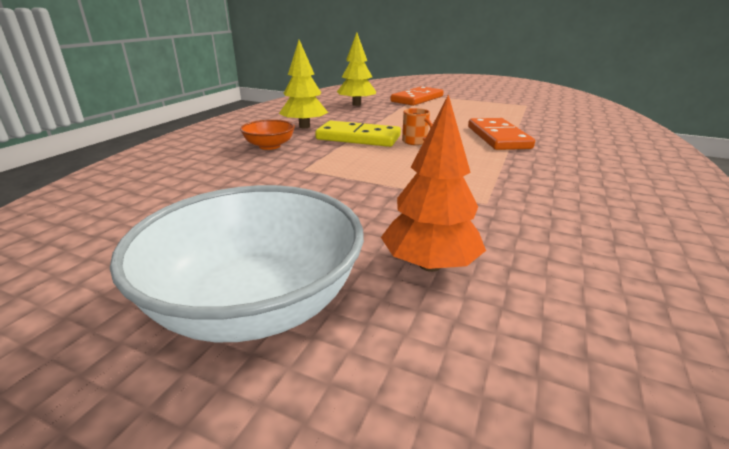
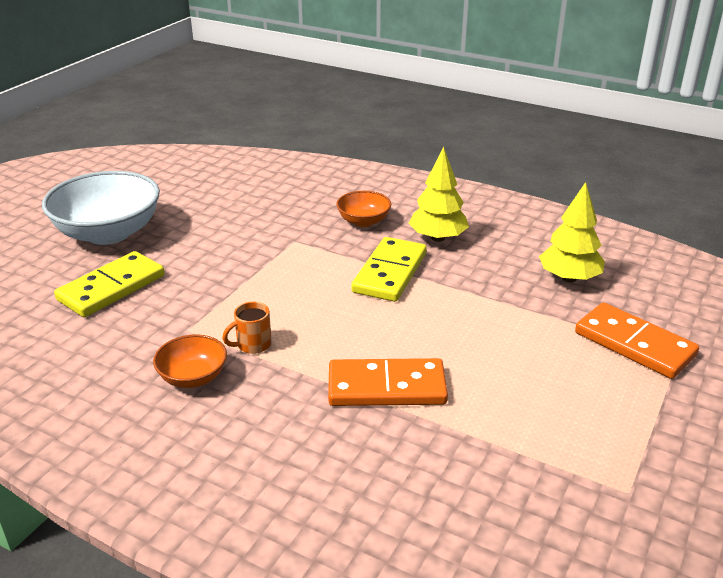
camera: 95 degrees right, 5 degrees up
orange tree [381,94,486,272] -> yellow domino [54,251,165,317]
orange mug [402,108,433,145] -> orange mug moved to [222,302,272,354]
none -> orange bowl [153,334,227,388]

